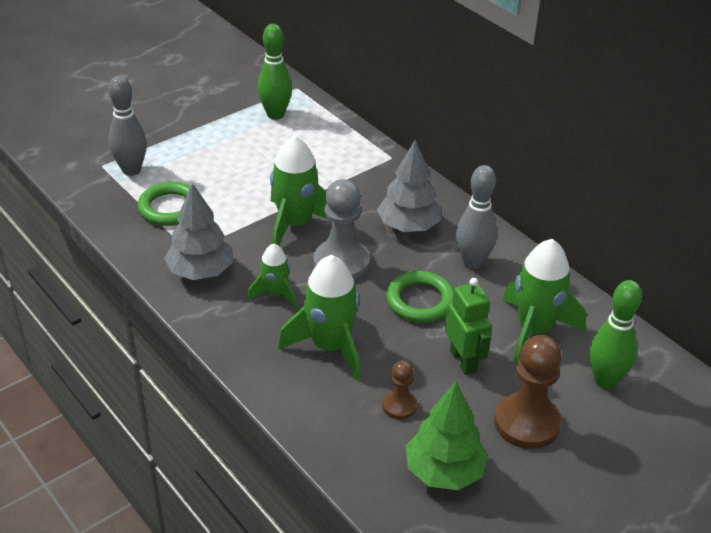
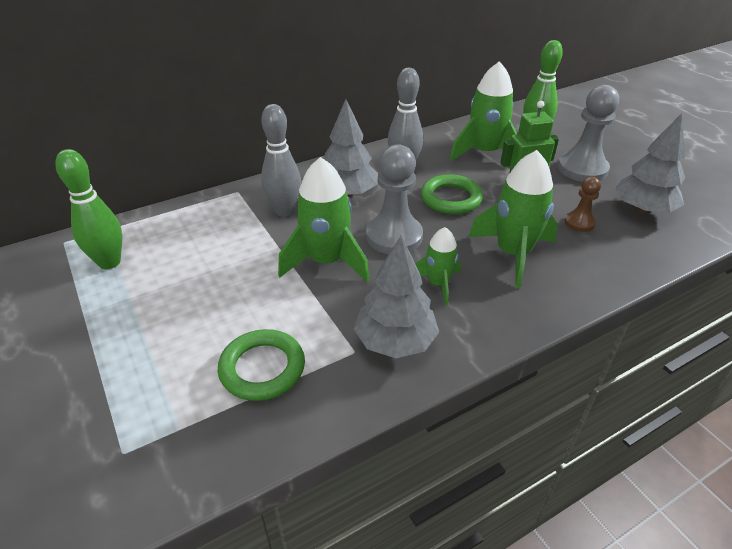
camera: 80 degrees left, 0 degrees up
grey bowling pin [109,76,147,176] -> grey bowling pin moved to [261,104,301,217]
green tree [406,382,488,490] -> grey tree [615,113,685,214]
brown pawn [494,335,562,449] -> grey pawn [558,85,619,182]

